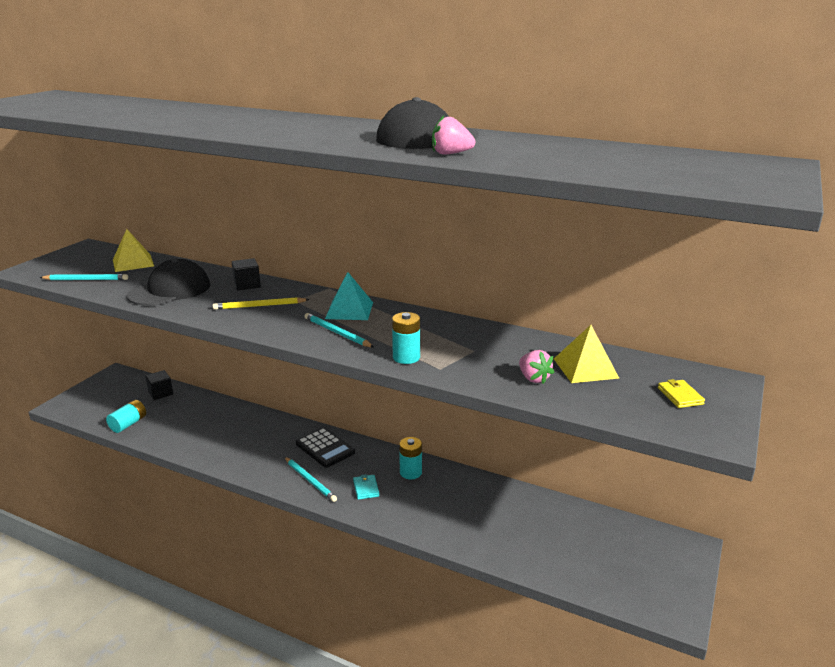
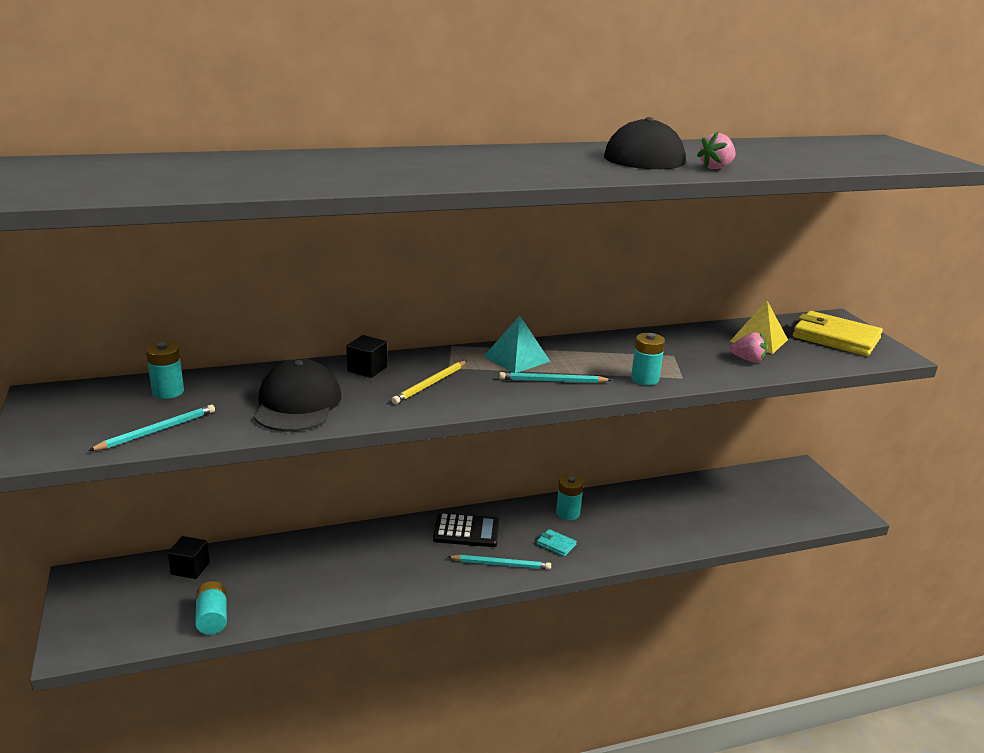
camera: 45 degrees left, 0 degrees up
yellow pyramid [113,229,154,272] -> turquoise battery [146,342,184,399]
yellow wallet [658,379,705,408] -> yellow wallet [793,311,883,356], size x2.28

